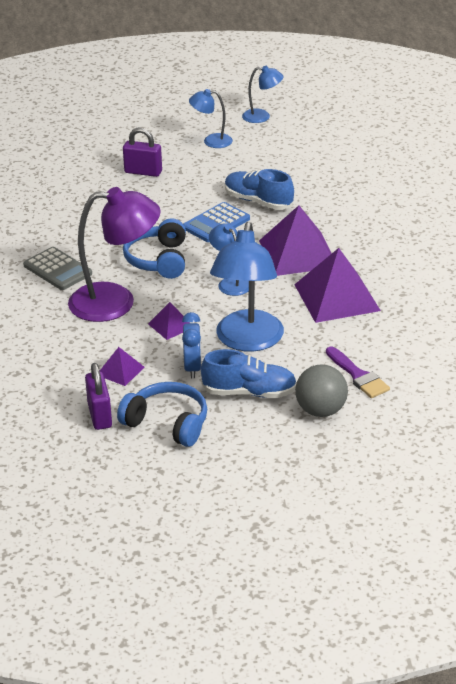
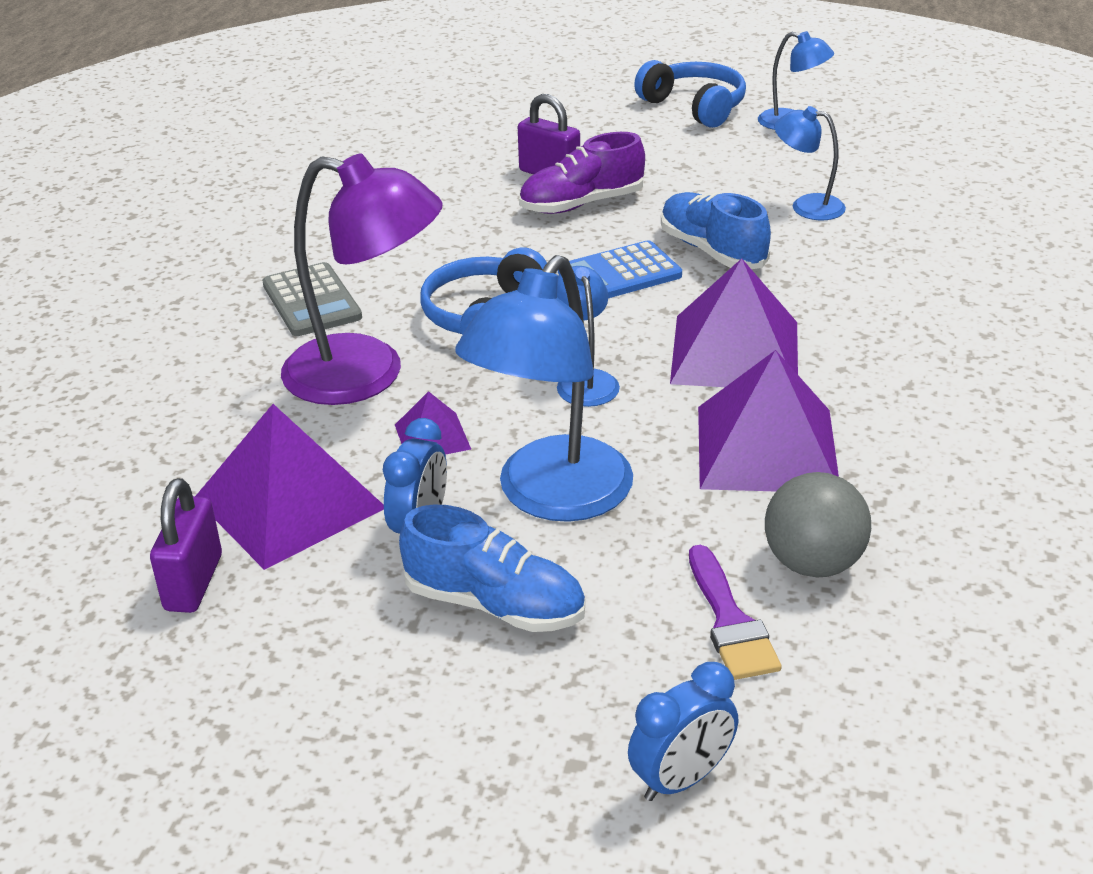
camera: 20 degrees right, 0 degrees up
purple pyramid [100,347,145,386] -> purple pyramid [196,404,384,570], size x2.07
blue headphones [117,382,207,447] -> blue headphones moved to [634,60,746,128]
blue lamp [189,89,233,148] -> blue lamp moved to [774,106,846,220]
grey ball [295,365,348,417] -> grey ball moved to [765,472,871,578]
none -> purple shoe [519,132,645,214]
none -> blue clock [628,662,738,801]

